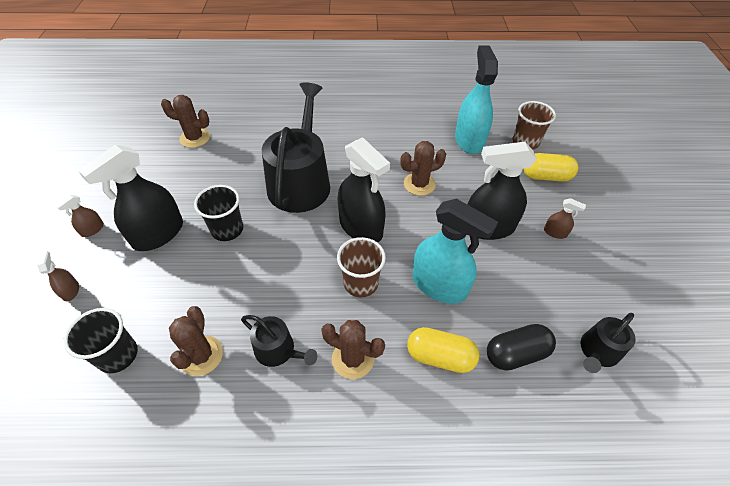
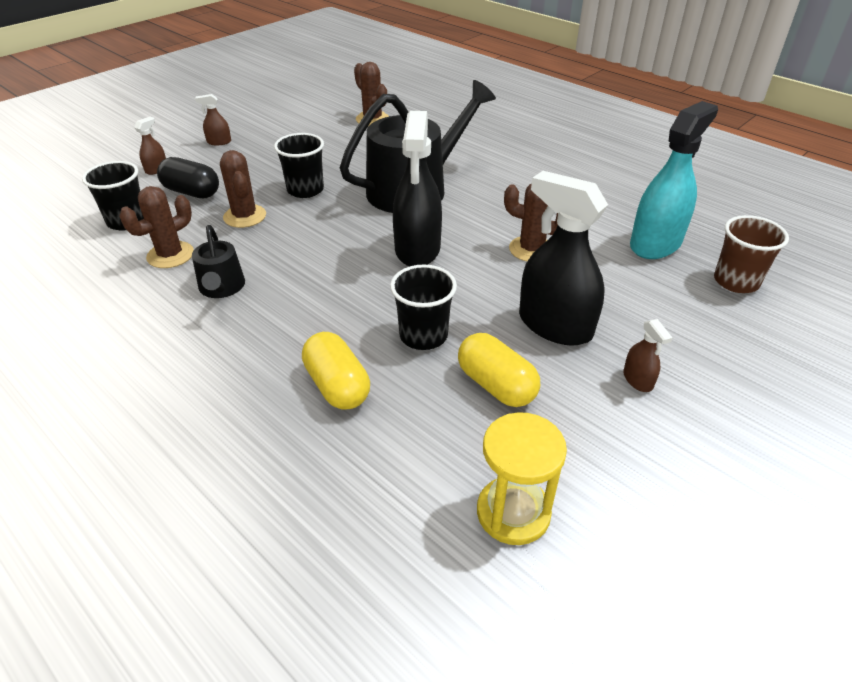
camera: 45 degrees right, 10 degrees down
black spray bottle [78,145,183,251] -> none
brown cactus [321,320,385,379] -> brown cactus moved to [220,150,266,228]
brown cup [337,237,386,297] -> none
turquoise spray bottle [412,199,498,304] -> black cup [390,264,457,350]
black capsule [487,324,556,371] -> black capsule moved to [157,157,219,198]
yellow capsule [523,153,578,181] -> yellow capsule moved to [458,333,540,407]
black watering can [581,313,636,373] -> yellow hourglass [477,412,567,545]

